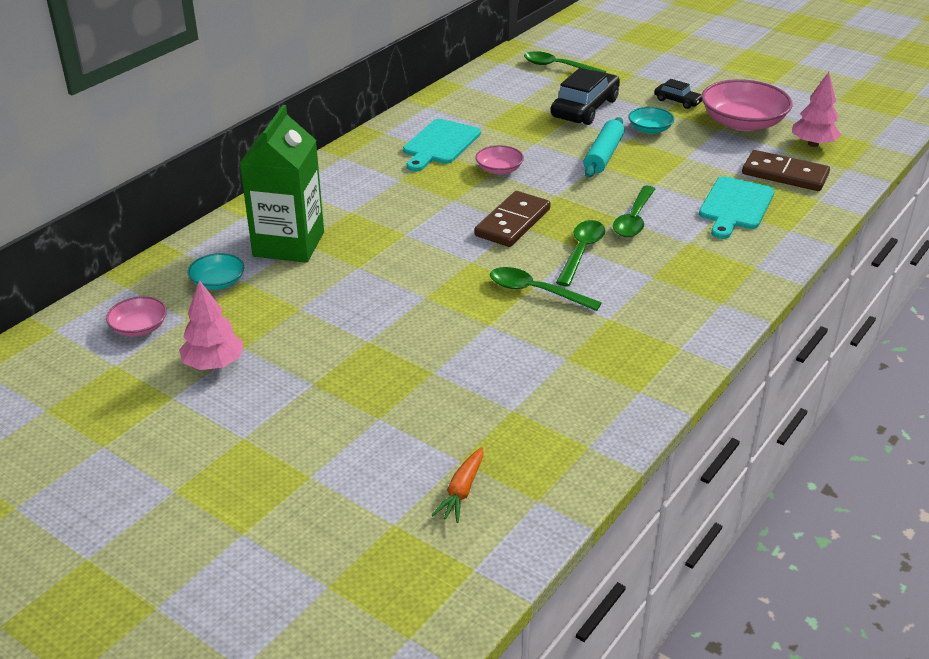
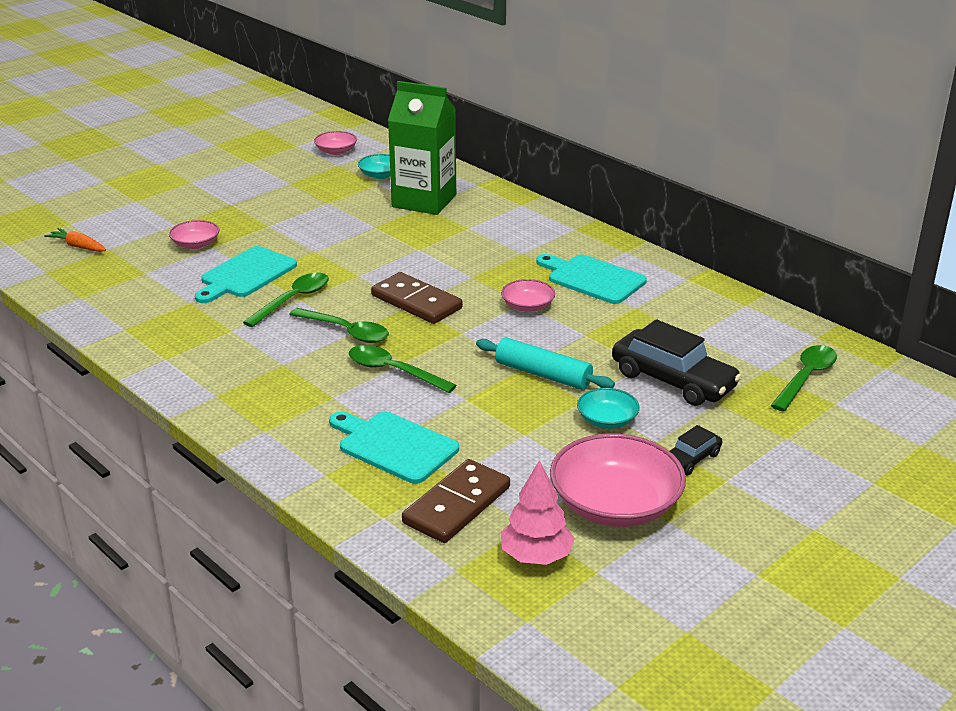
camera: 100 degrees right, 5 degrees down
pink tree [179,280,244,370] -> none
none -> pink bowl [169,220,220,249]
none -> turquoise cutting board [195,246,297,303]

